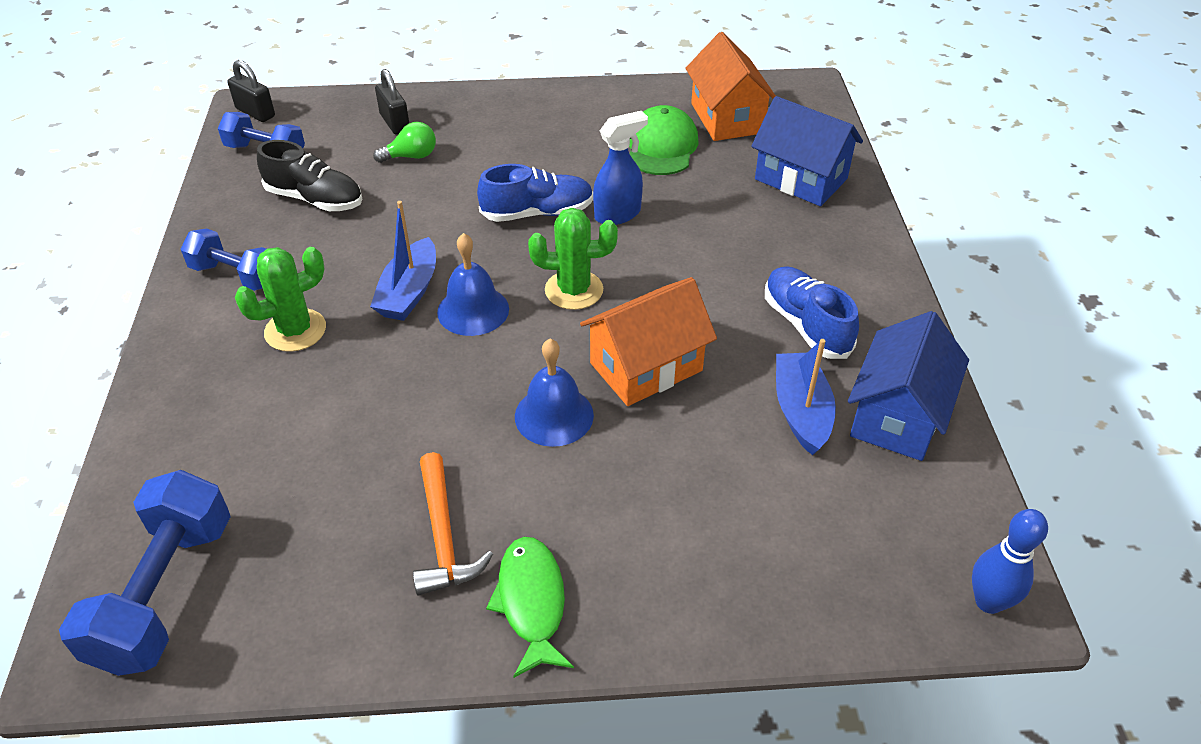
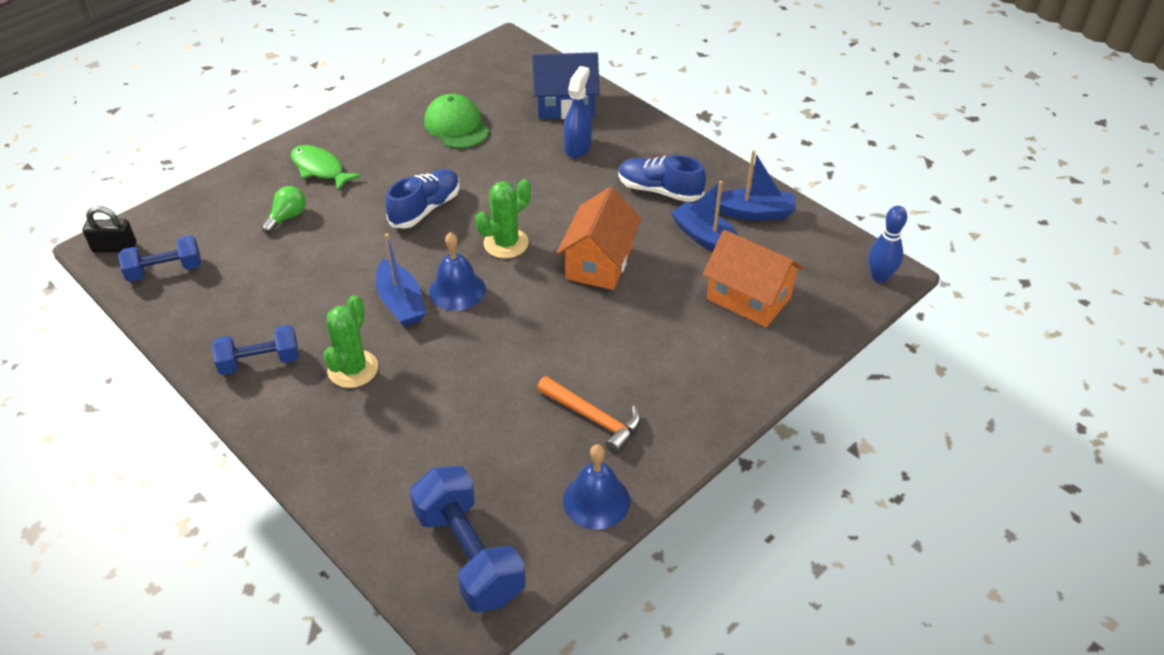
camera: 40 degrees left, 0 degrees up
black shoe [257,140,362,211] -> none
black padlock [375,69,409,135] -> none
green fish [486,537,574,678] -> green fish moved to [291,145,362,191]
blue bell [515,339,594,447] -> blue bell moved to [563,444,630,530]
blue spray bottle [593,111,648,225] -> blue spray bottle moved to [564,66,592,158]
orange house [685,32,776,141] -> orange house moved to [703,230,804,327]
blue house [848,311,969,461] -> blue boat [719,150,796,220]

